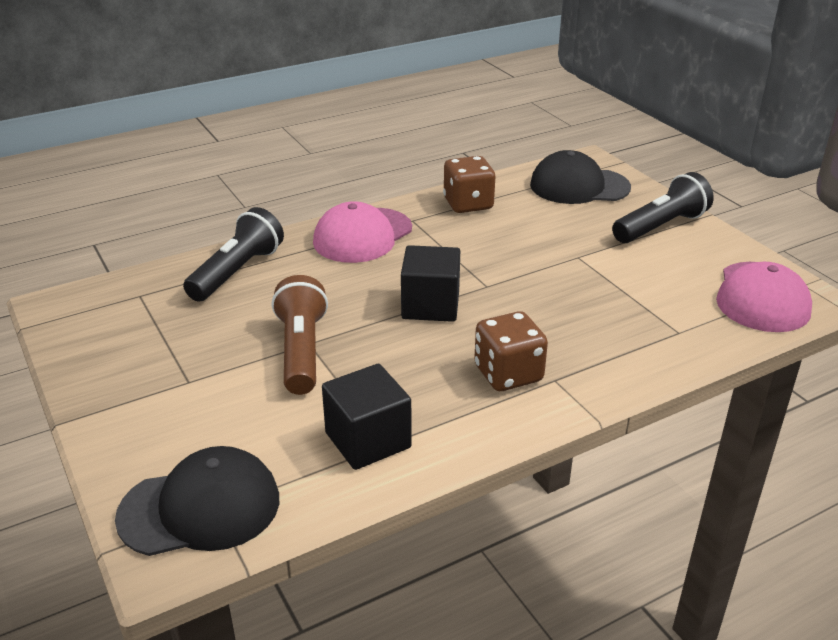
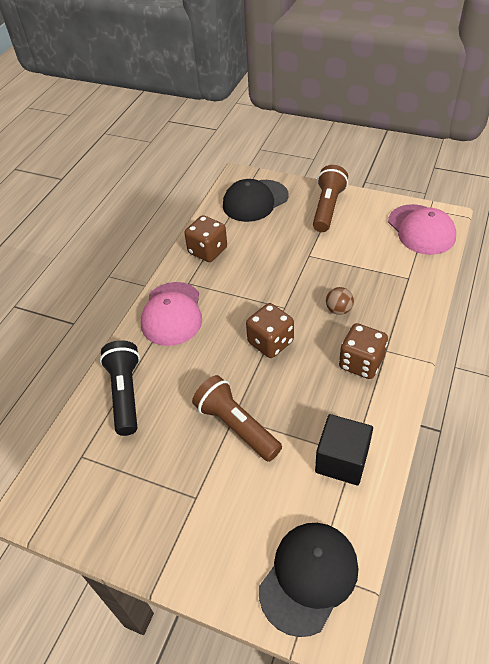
camera: 35 degrees left, 15 degrees up
black cube [401,245,460,322] -> brown dice [246,303,294,358]
black flashlight [612,172,714,243] -> brown flashlight [313,165,348,232]
none -> brown ball [326,287,354,315]

